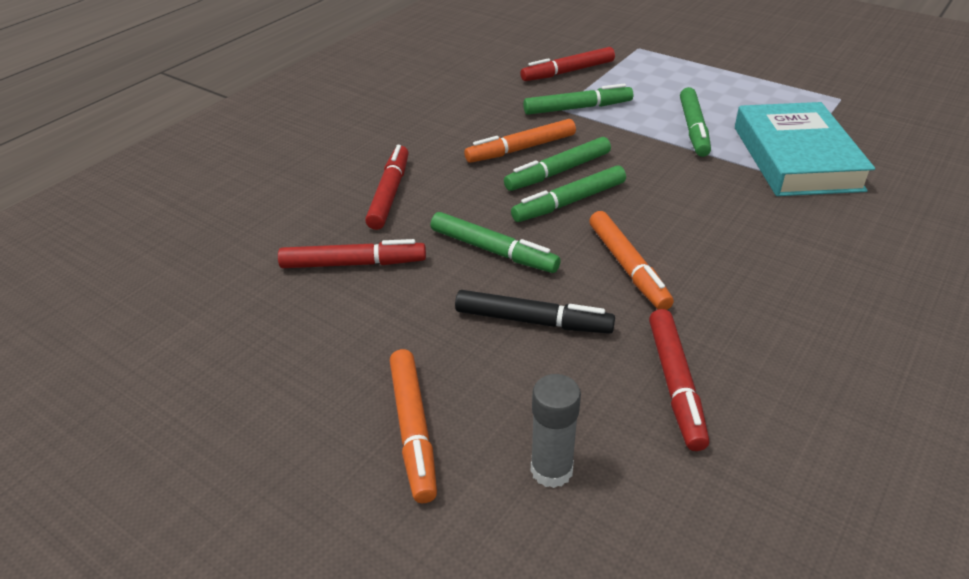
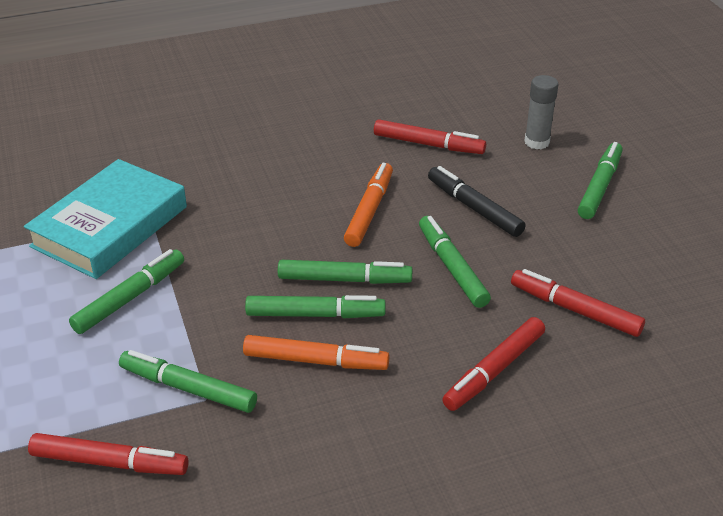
camera: 145 degrees left, 0 degrees up
orange marker [390,349,437,503] -> green marker [578,142,623,219]
red marker [649,309,709,451] -> red marker turned 75 degrees clockwise [374,119,486,154]

